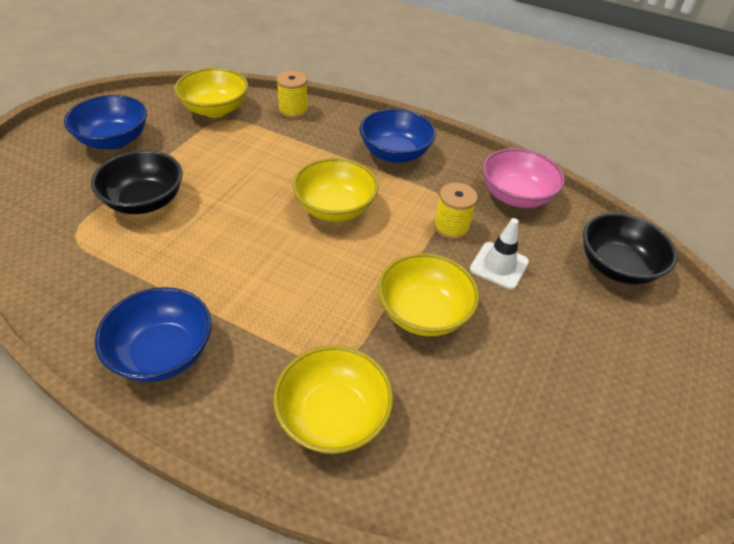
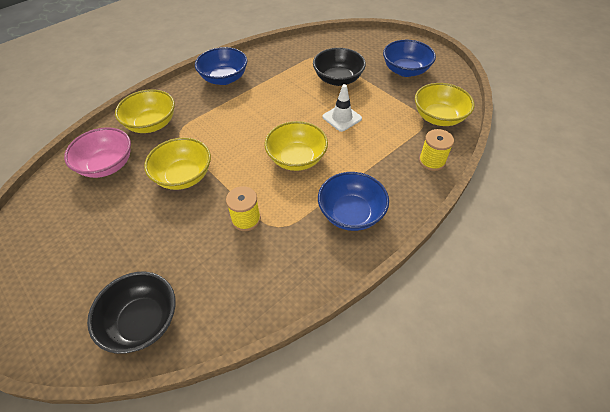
camera: 115 degrees right, 5 degrees up
white traffic cone [470,218,529,290] -> white traffic cone moved to [322,84,362,132]
pink bowl [483,148,565,208] -> pink bowl moved to [64,127,131,178]

